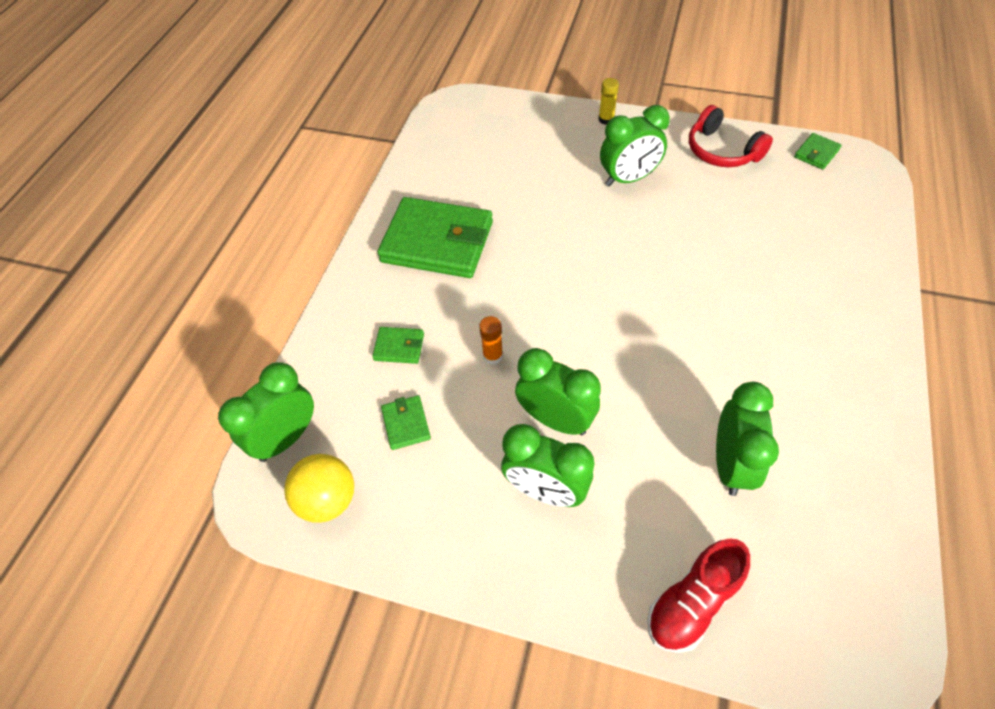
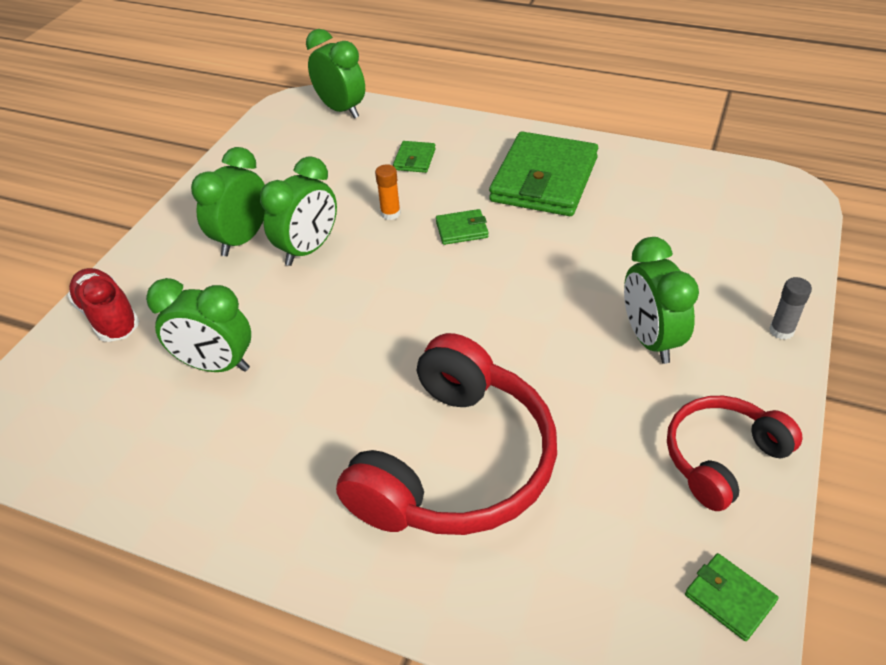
camera: 95 degrees right, 10 degrees down
yellow ball [284,454,354,523] -> none
green wallet [381,395,431,450] -> green wallet moved to [436,209,488,245]
yellow glue stick [598,78,619,125] -> grey glue stick [769,277,812,340]
none -> red headphones [336,333,557,535]

